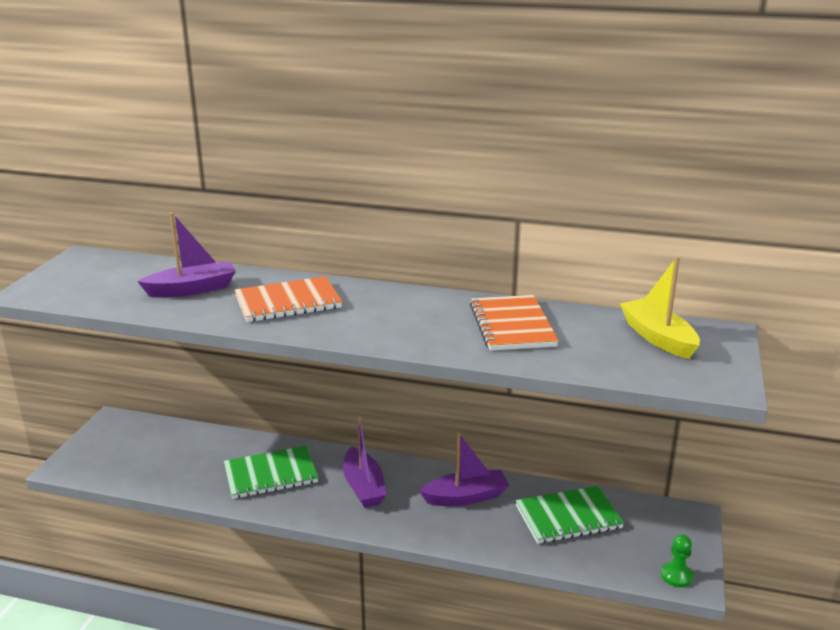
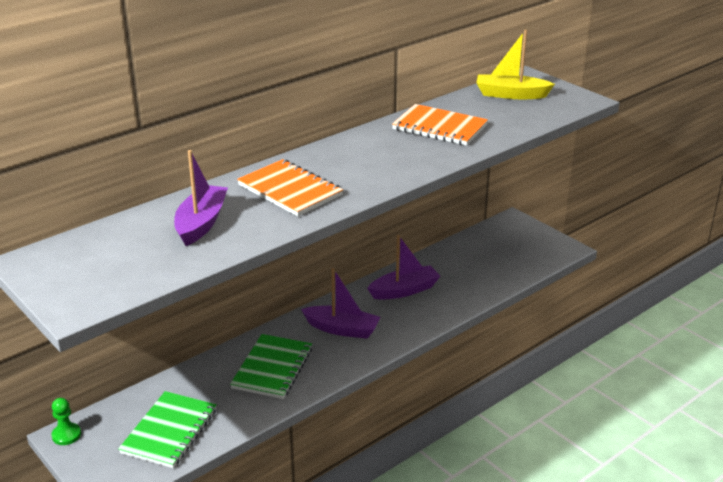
camera: 55 degrees left, 5 degrees up
orange notebook [235,276,342,322] -> orange notebook turned 60 degrees counterclockwise [237,159,343,216]
purple boat [419,432,509,506] -> purple boat turned 45 degrees clockwise [367,235,440,300]
green notebook [515,486,624,544] -> green notebook moved to [118,391,217,468]
green pawn [661,534,693,587] -> green pawn moved to [51,398,81,445]

